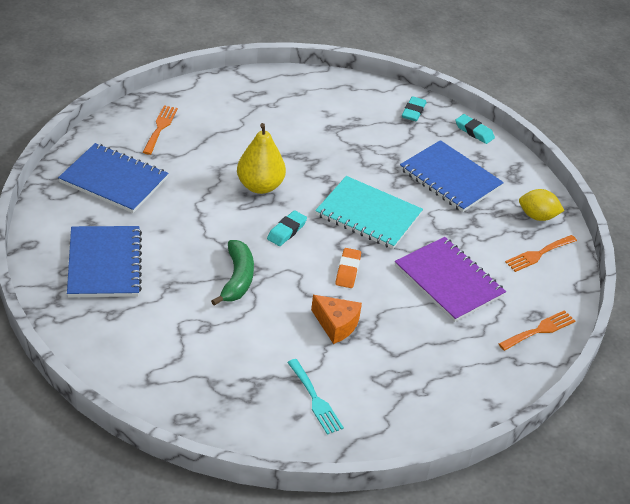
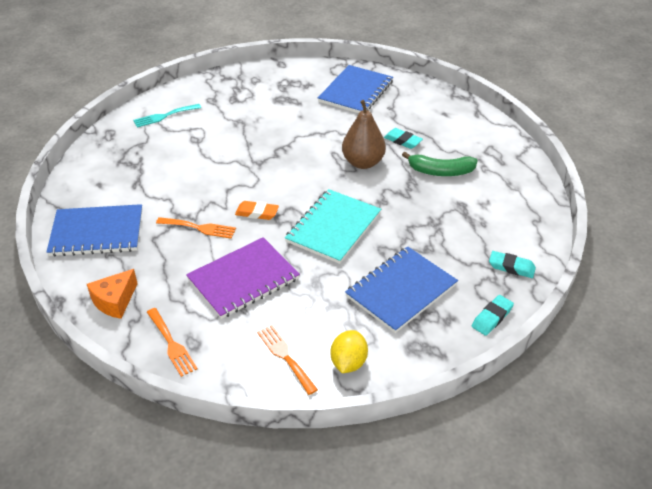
camera: 95 degrees right, 0 degrees up
blue notebook [67,226,142,297] -> blue notebook moved to [47,204,142,257]
orange fork [143,105,178,155] -> orange fork moved to [156,217,236,239]
green banana [211,240,254,306] -> green banana moved to [402,152,478,176]
yellow pear [237,123,286,194] -> brown pear [342,100,386,169]
turquoise eraser [267,210,307,246] -> turquoise eraser moved to [384,128,423,149]
turquoise fork [287,359,344,435] -> turquoise fork moved to [133,104,201,127]
orange cheese [311,295,362,344] -> orange cheese moved to [87,269,138,319]

